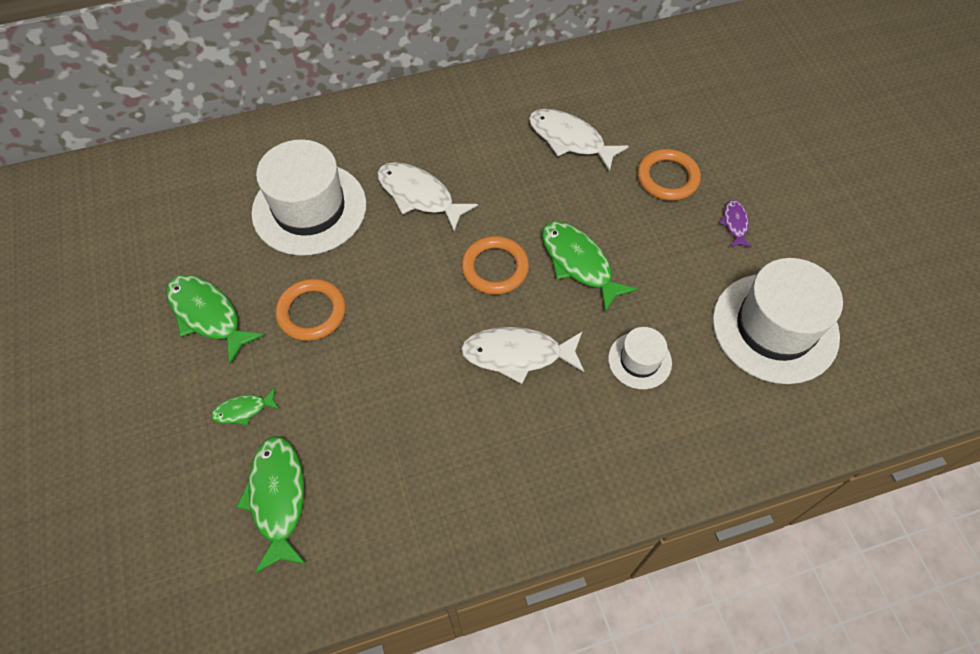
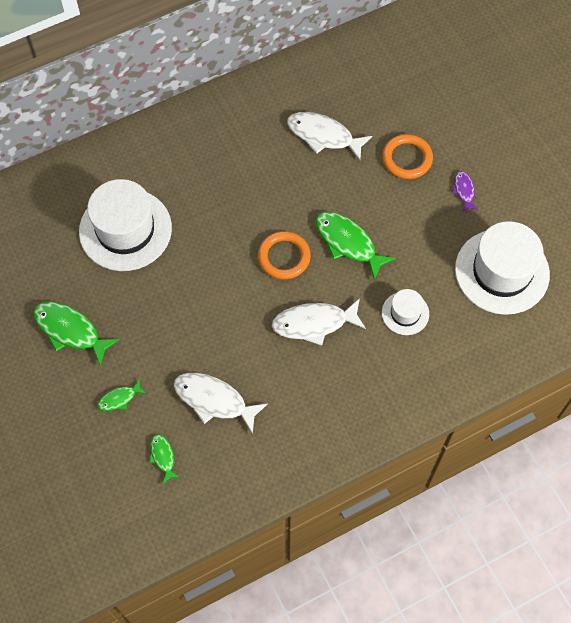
camera: 10 degrees left, 5 degrees up
green fish [236,436,306,574] -> green fish [149,434,180,484], size x0.52
orange ring [275,279,346,341] -> none
white fish [377,162,478,232] -> white fish moved to [174,373,268,434]

